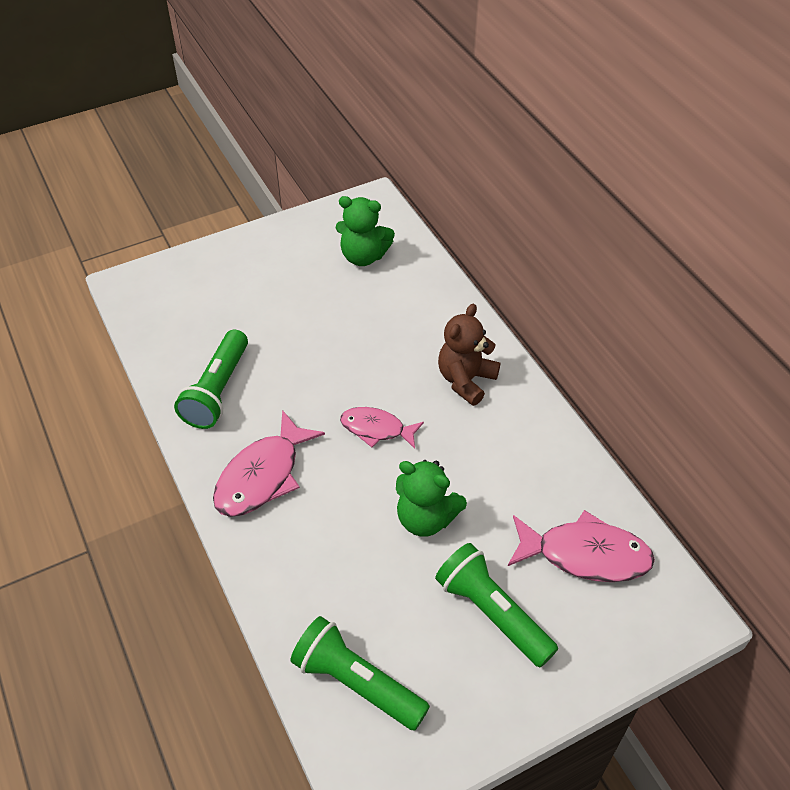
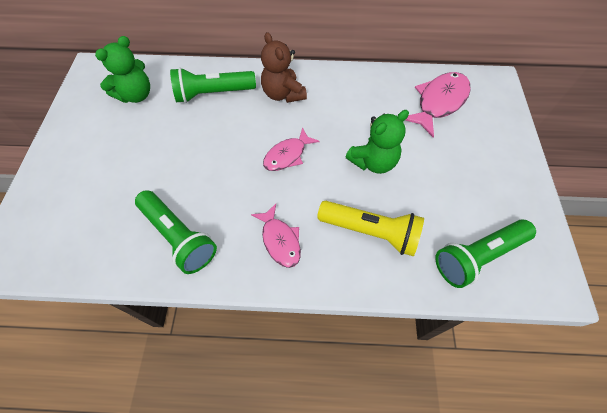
camera: 60 degrees left, 10 degrees up
pink fish [213,410,325,517] -> pink fish [251,204,301,268], size x0.64
green flashlight [435,543,558,667] -> green flashlight moved to [170,67,256,103]
none -> yellow flashlight [317,201,424,256]

